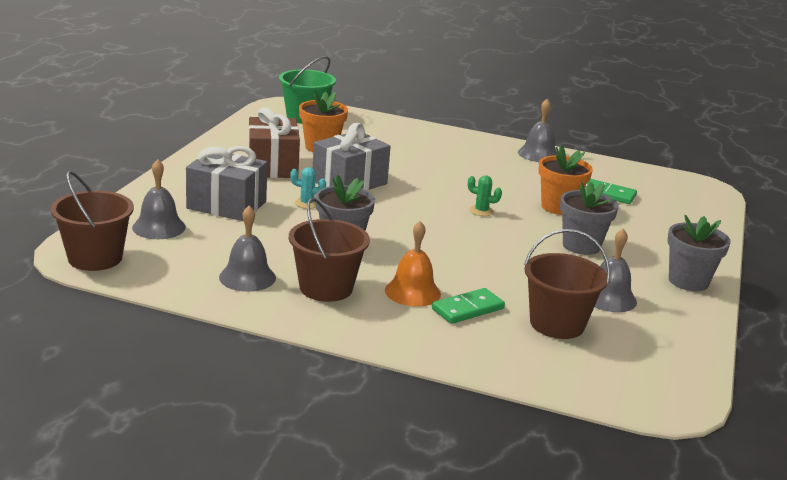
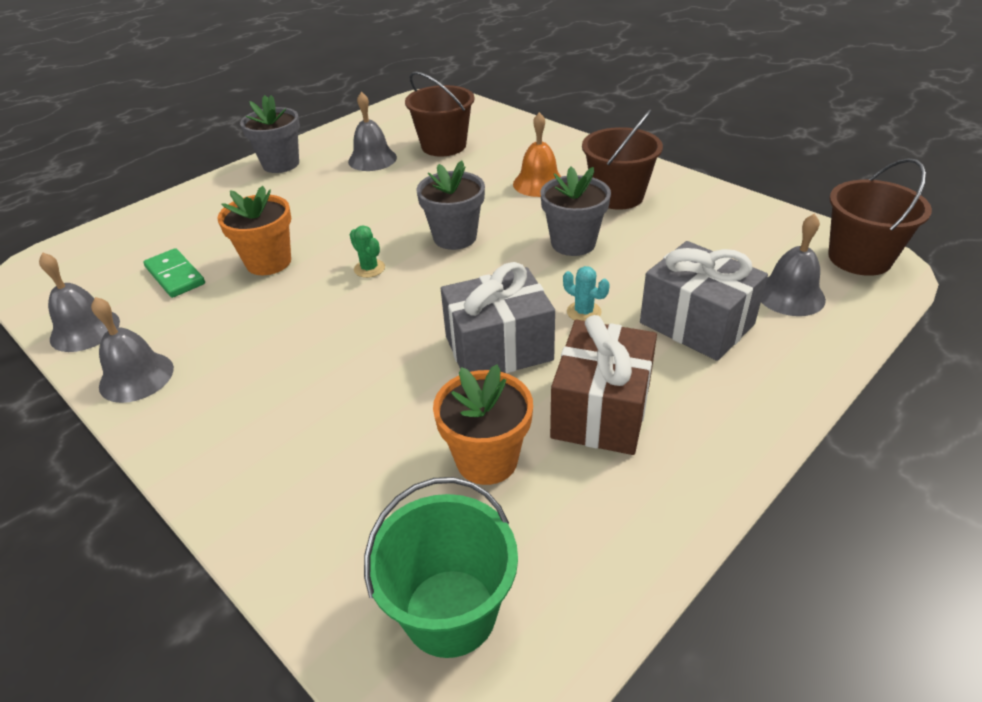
camera: 150 degrees left, 15 degrees up
grey bell [219,206,276,292] -> grey bell moved to [39,252,120,352]
green domino [432,288,505,324] -> none
grey flower pot [560,181,619,255] -> grey flower pot moved to [416,160,485,250]

